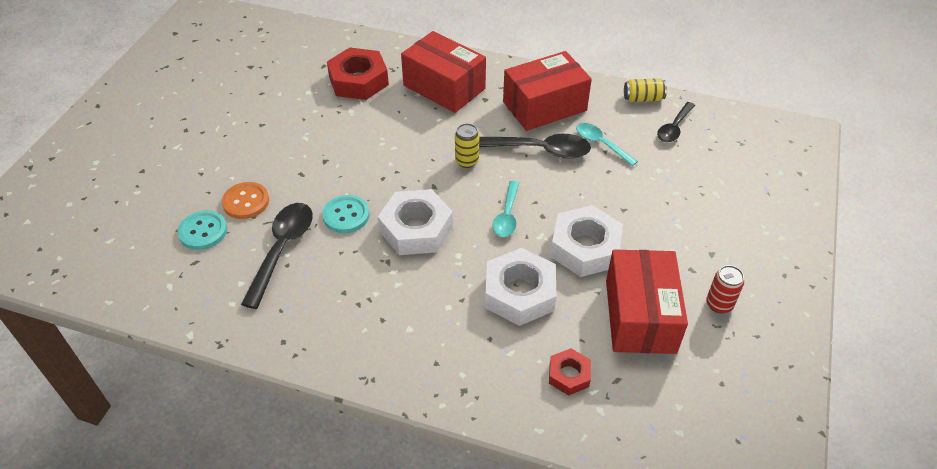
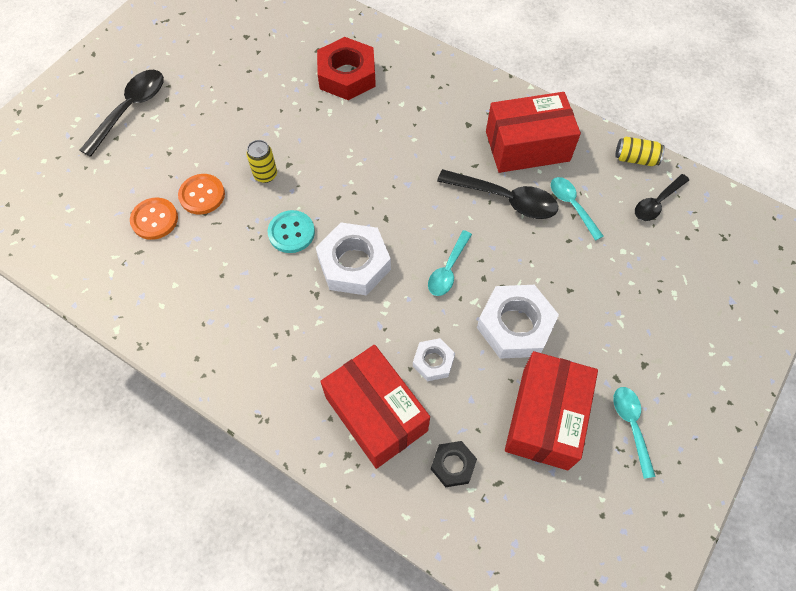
camera: 15 degrees right, 15 degrees up
turquoise button [177,210,227,250] -> orange button [130,198,178,240]
black spoon [241,203,313,309] -> black spoon moved to [80,70,164,157]
red box [401,31,486,113] -> red box moved to [320,345,430,469]
yellow can [455,123,479,168] -> yellow can moved to [246,140,277,183]
white nut [485,248,556,326] -> white nut [413,338,455,381], size x0.54
red nut [549,348,591,396] -> black nut [431,441,477,487]
red can [706,265,744,313] -> turquoise spoon [613,387,656,479]

